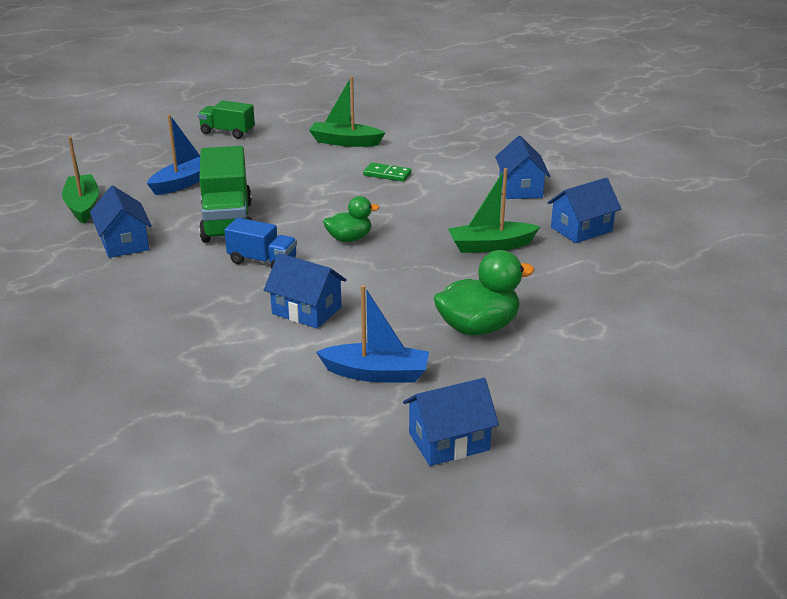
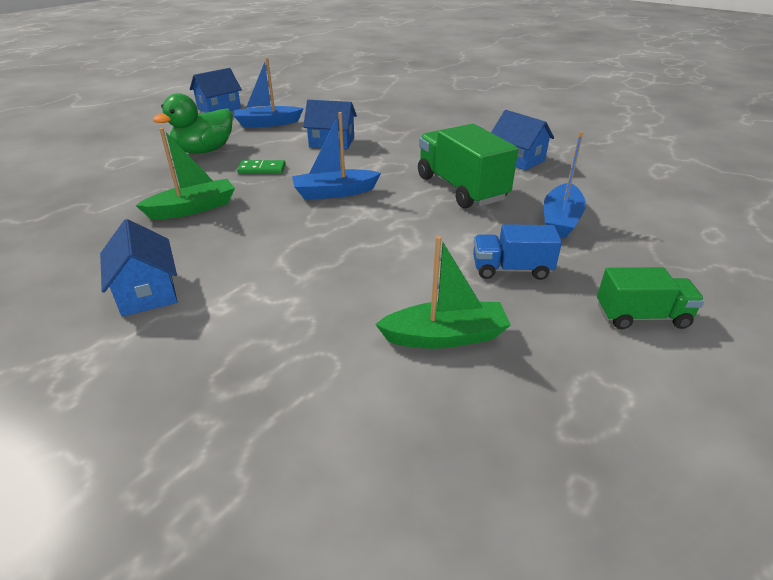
camera: 160 degrees right, 5 degrees up
green boat [62,137,99,224] -> none
blue truck [224,218,297,268] -> blue truck moved to [473,224,562,280]
green duck [323,196,379,242] -> blue boat [292,112,381,199]
green domino [363,163,411,182] -> green domino moved to [237,160,286,174]
blue house [547,178,621,243] -> none

